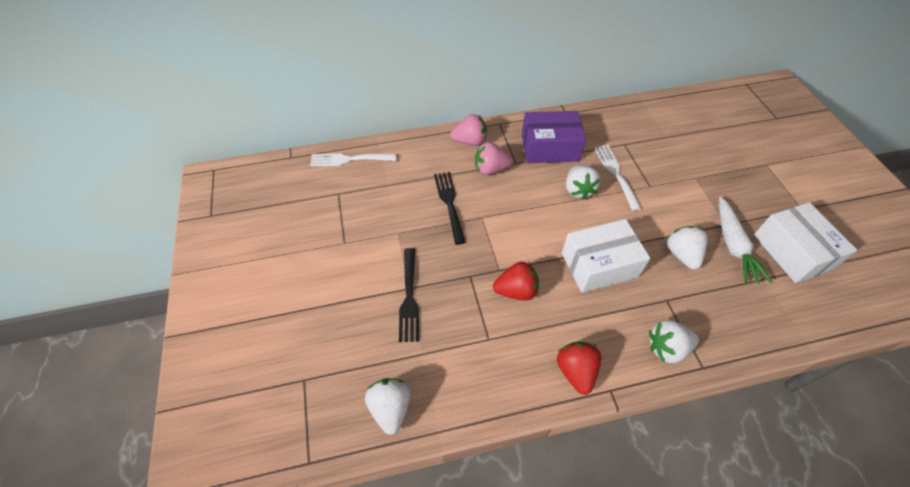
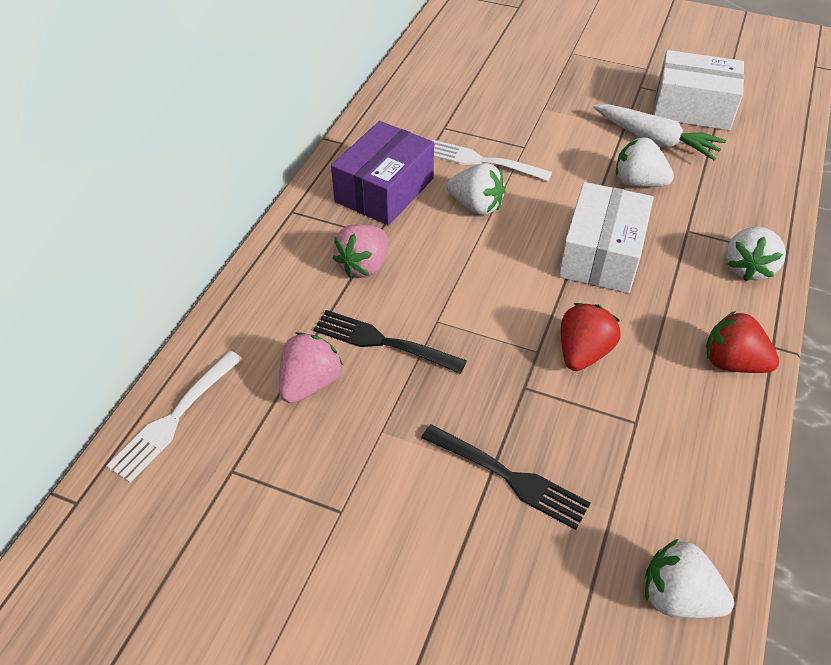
camera: 55 degrees left, 5 degrees down
pink strawberry [450,114,487,146] -> pink strawberry moved to [279,332,343,403]

